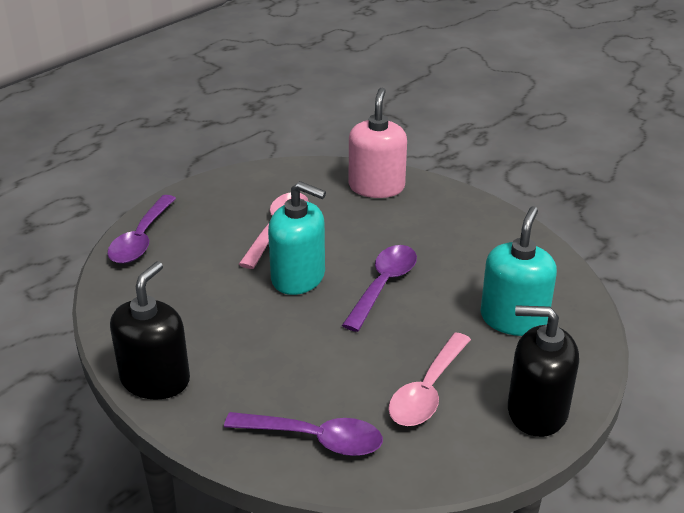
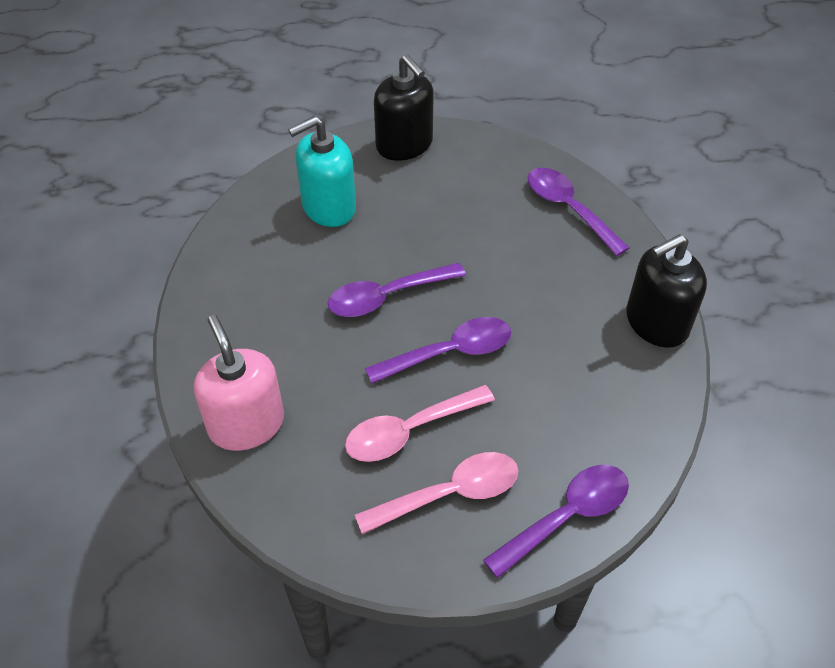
camera: 140 degrees left, 15 degrees up
turquoise soap dispenser [268,181,326,295] -> purple spoon [365,317,512,384]
pink soap dispenser [349,88,407,198] -> pink soap dispenser turned 105 degrees clockwise [194,315,284,451]
pink spoon [388,332,471,426] -> pink spoon moved to [355,452,519,534]

